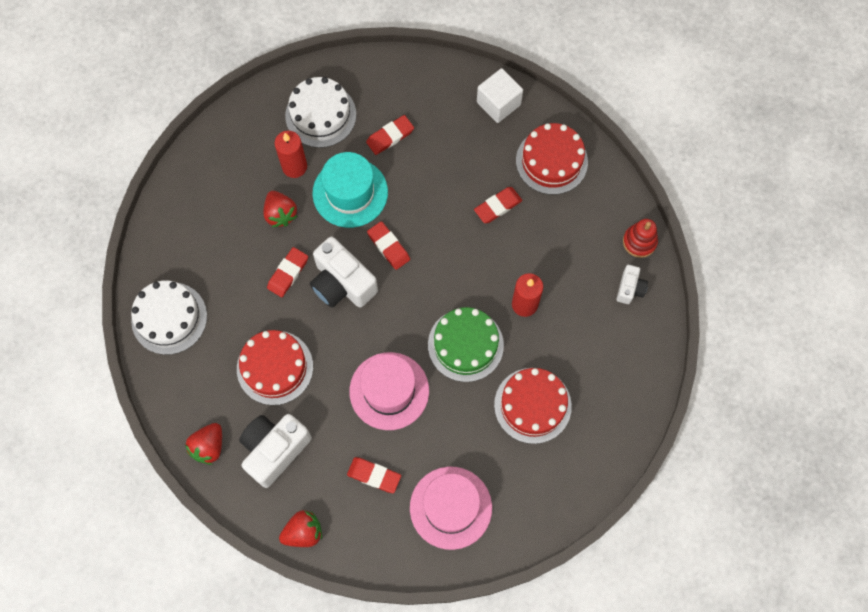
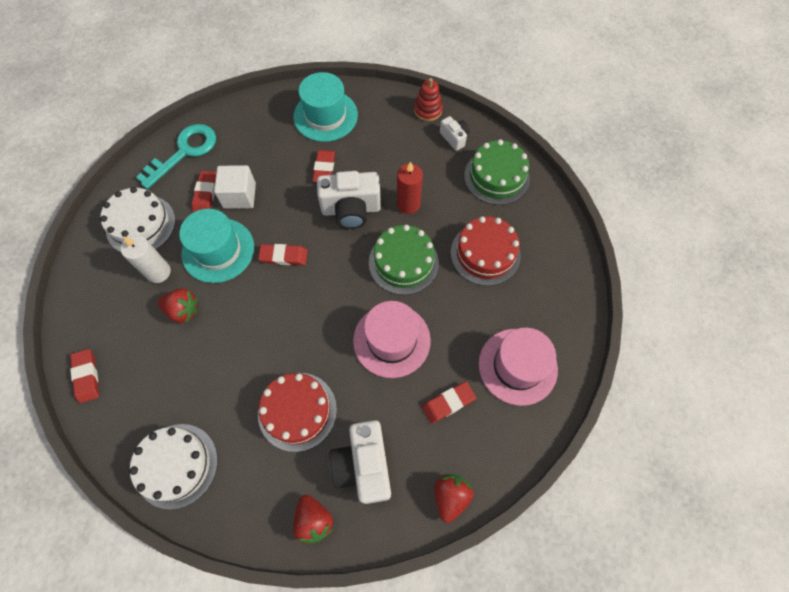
camera: 50 degrees left, 5 degrees down
red eraser [267,247,308,297] -> red eraser moved to [70,349,99,403]
red candle [275,131,307,178] -> white candle [121,235,171,283]
white camera [310,236,378,307] -> white camera moved to [317,171,381,229]
white cube [477,68,523,123] -> white cube moved to [214,165,256,209]
red cake [516,123,588,195] -> turquoise hat [293,72,358,142]
none -> turquoise key [136,124,216,189]
none -> green cake [464,139,530,205]

